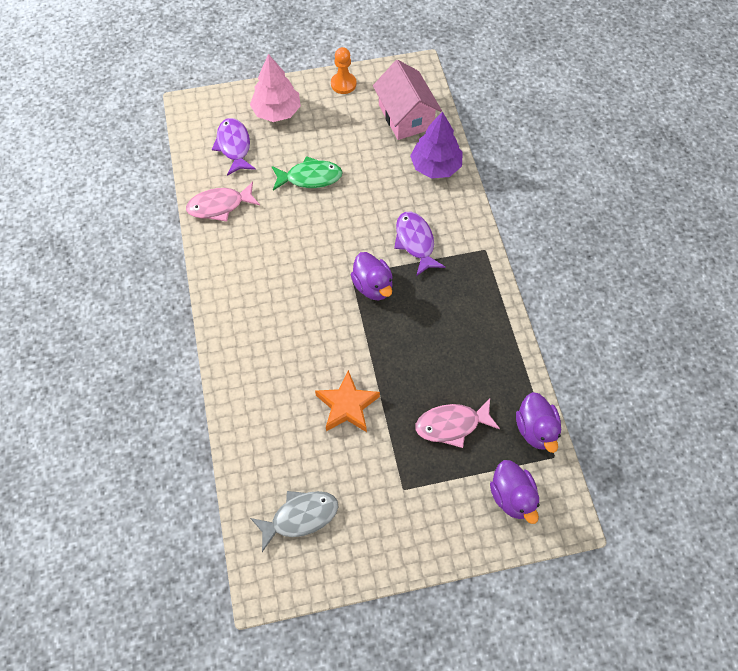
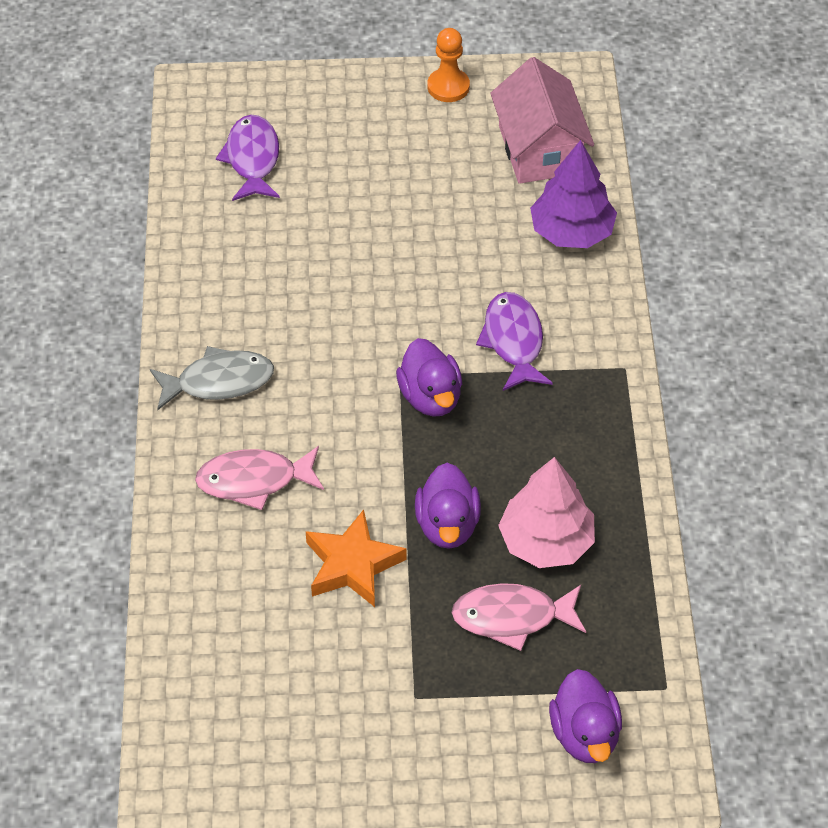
camera: 10 degrees right, 10 degrees down
pink fish [186,182,260,222] -> pink fish moved to [195,446,324,510]
pink tree [250,54,301,122] -> pink tree moved to [498,457,595,568]
grey fish [250,491,338,552] -> grey fish moved to [150,346,274,410]
green fish [272,156,343,190] -> none
purple duck [516,392,561,453] -> purple duck moved to [415,463,481,549]

